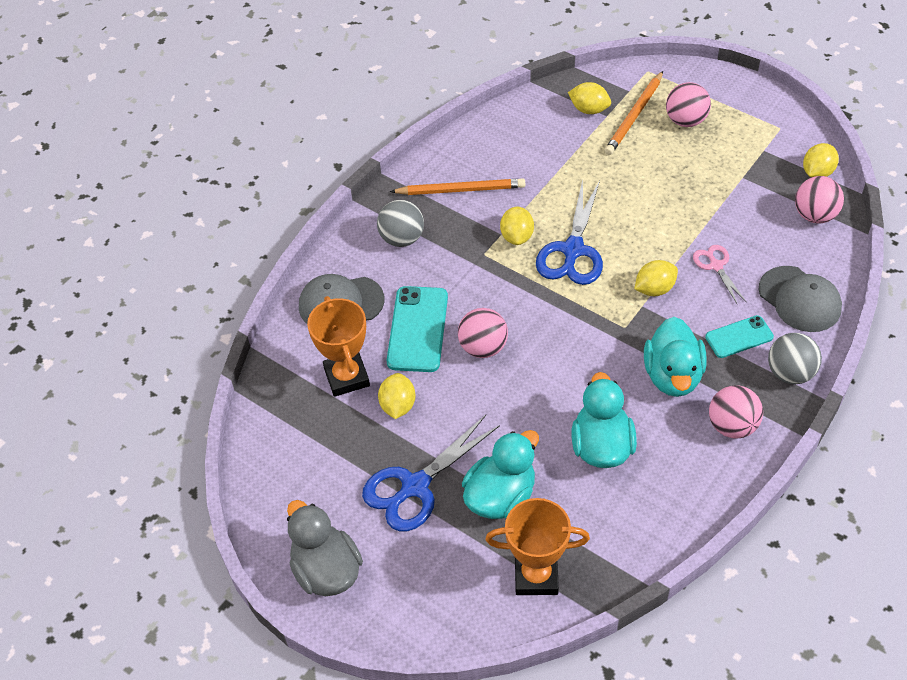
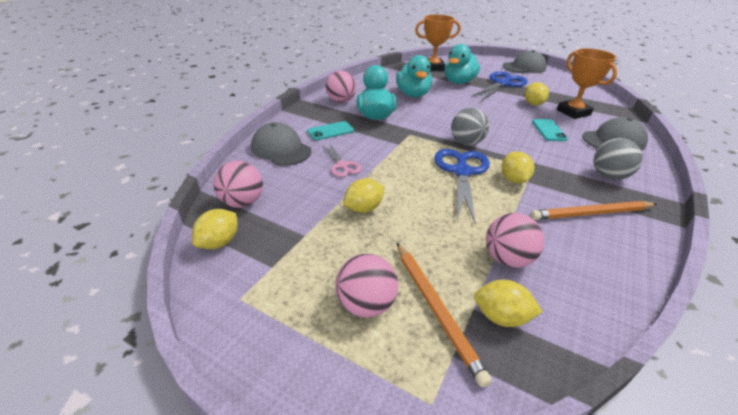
camera: 170 degrees right, 15 degrees down
grey duck [287,500,363,596] -> grey cap [503,50,547,73]
turquoise phone [387,286,448,372] -> turquoise phone [532,119,568,141], size x0.61
pink ball [458,308,508,358] -> pink ball moved to [486,213,544,268]
orange pencil [604,71,663,155] -> orange pencil turned 135 degrees clockwise [397,243,492,388]
yellow lemon [634,260,678,296] -> yellow lemon moved to [343,178,384,213]
grey ball [768,333,822,384] -> grey ball moved to [451,108,489,145]

